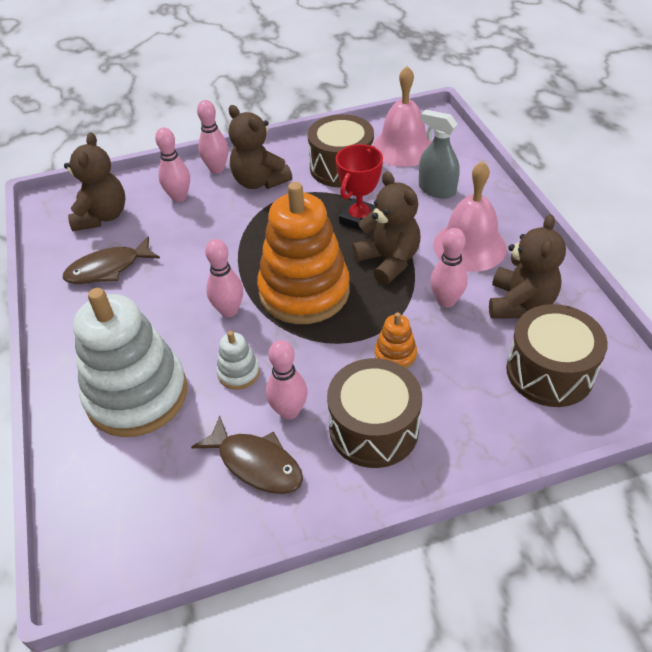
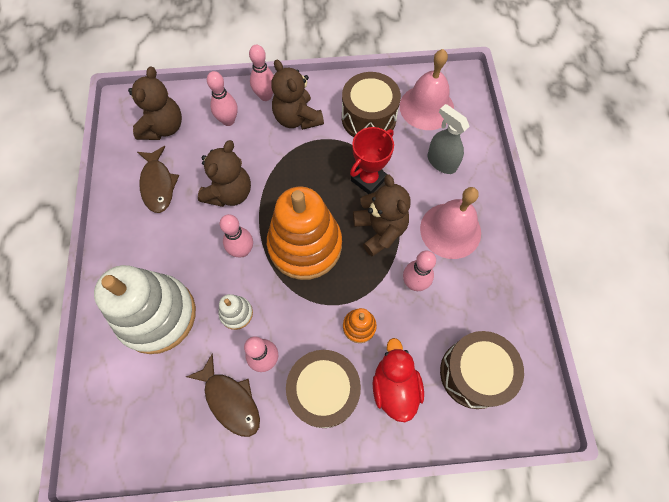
camera: 10 degrees right, 20 degrees up
brown fish [63,236,160,284] -> brown fish turned 90 degrees counterclockwise [137,146,179,213]
brown teddy bear [489,214,566,319] -> brown teddy bear moved to [198,140,251,207]
none -> red duck [372,338,424,422]

